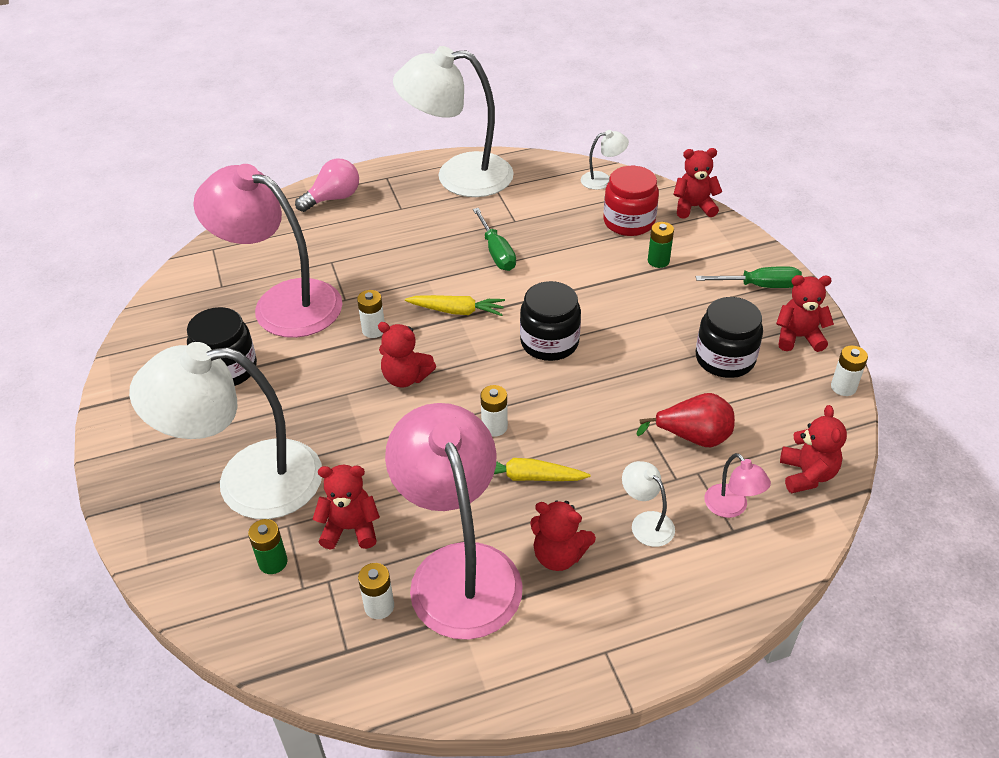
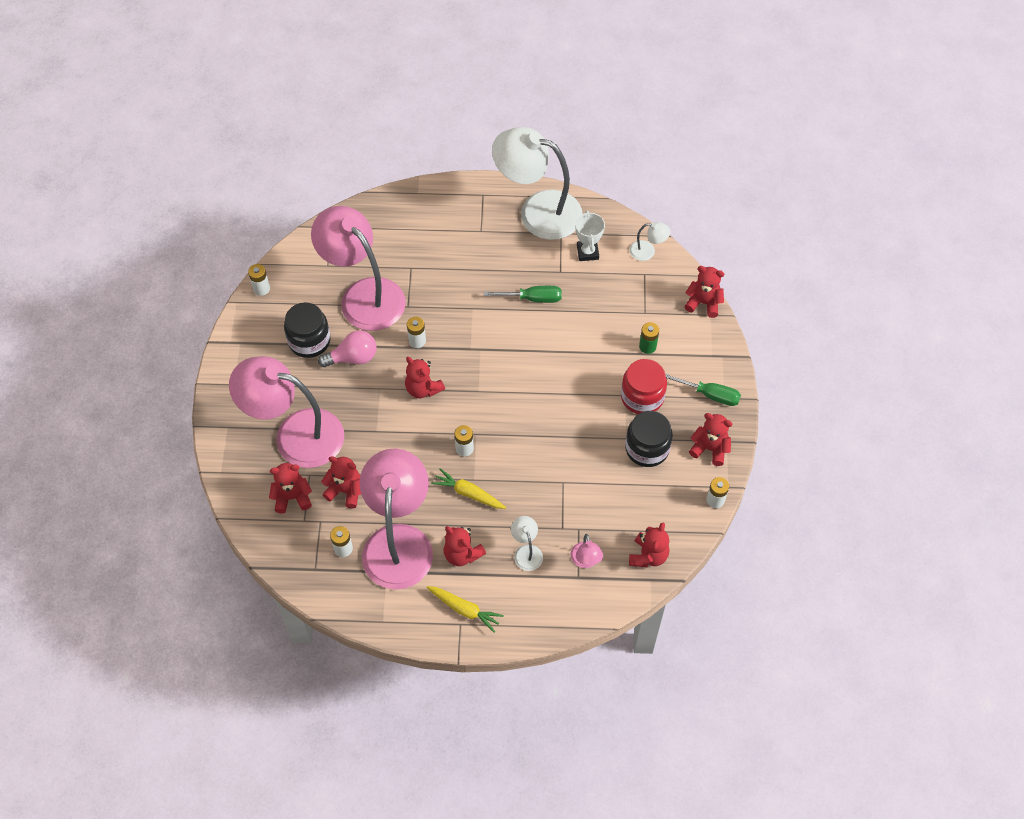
camera: 20 degrees right, 15 degrees up
white lamp [129,342,322,519] -> pink lamp [229,356,344,468]
green battery [248,519,288,574] -> red teddy bear [269,463,312,514]
pink light bulb [295,159,359,212] -> pink light bulb moved to [318,330,376,367]
yellow carrot [405,295,505,316] -> yellow carrot moved to [427,586,504,632]
green screwdriver [473,208,516,271] -> green screwdriver turned 90 degrees counterclockwise [484,286,562,303]
black jar [520,281,581,361] -> none
red jar [603,166,659,236] -> red jar moved to [621,359,667,414]
red pear [636,393,735,447] -> none
none -> white battery [248,264,270,296]
none -> white trophy [575,210,605,261]

